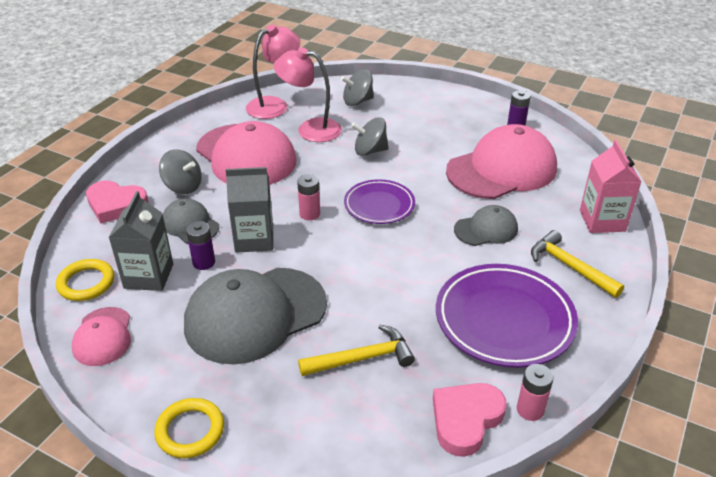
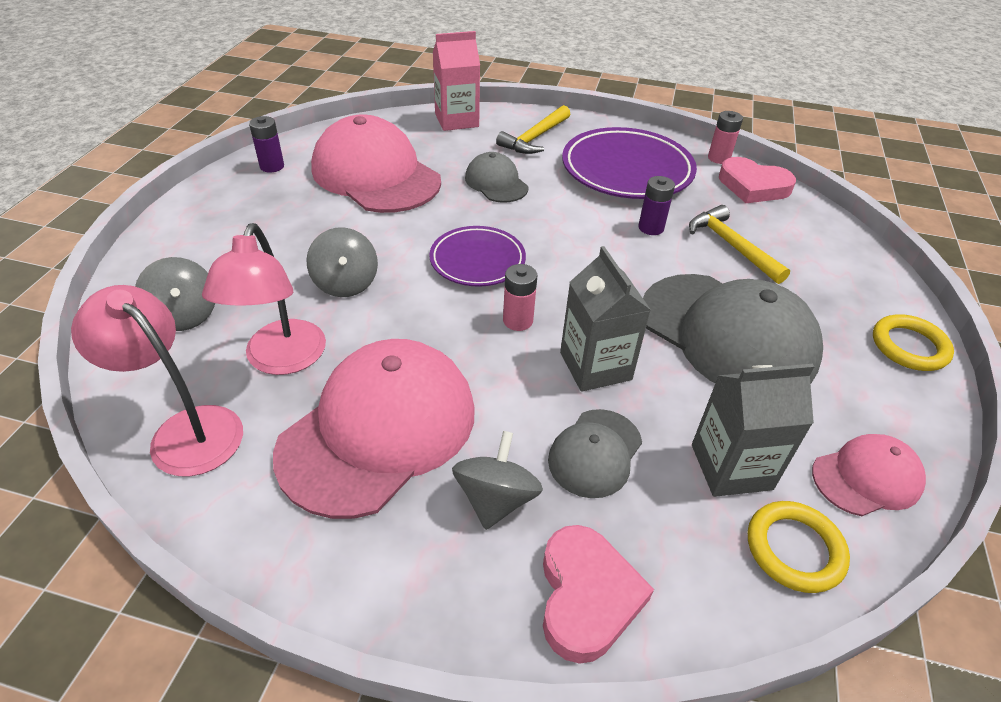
camera: 105 degrees left, 5 degrees up
purple battery [186,221,215,270] -> purple battery moved to [638,176,675,235]

